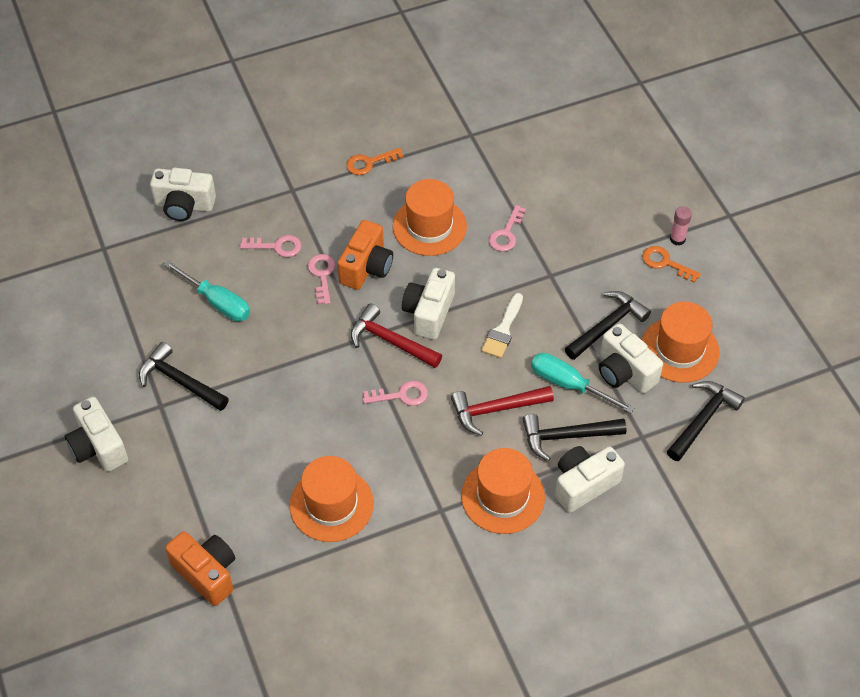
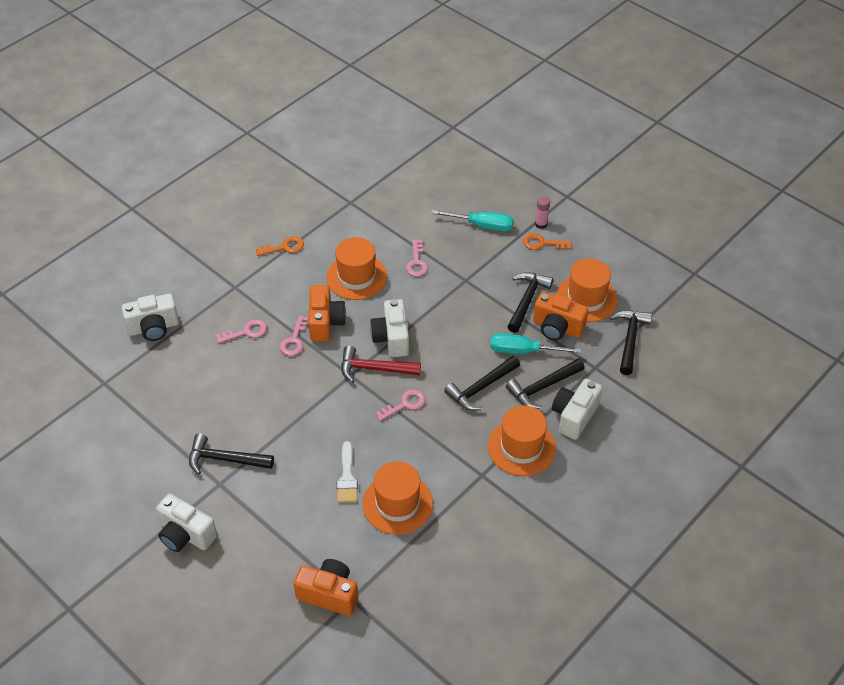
camera: 25 degrees left, 5 degrees down
turquoise screwdriver [163,260,250,321] -> turquoise screwdriver moved to [431,210,513,231]
pink key [307,254,335,305] -> pink key turned 135 degrees counterclockwise [280,315,308,356]
orange key [346,148,403,175] -> orange key turned 150 degrees counterclockwise [256,236,304,256]
red hammer [451,386,554,436] -> black hammer [444,356,520,411]
white brush [481,293,523,358] -> white brush moved to [337,441,358,503]
white camera [599,323,663,394] -> orange camera [533,292,589,341]

